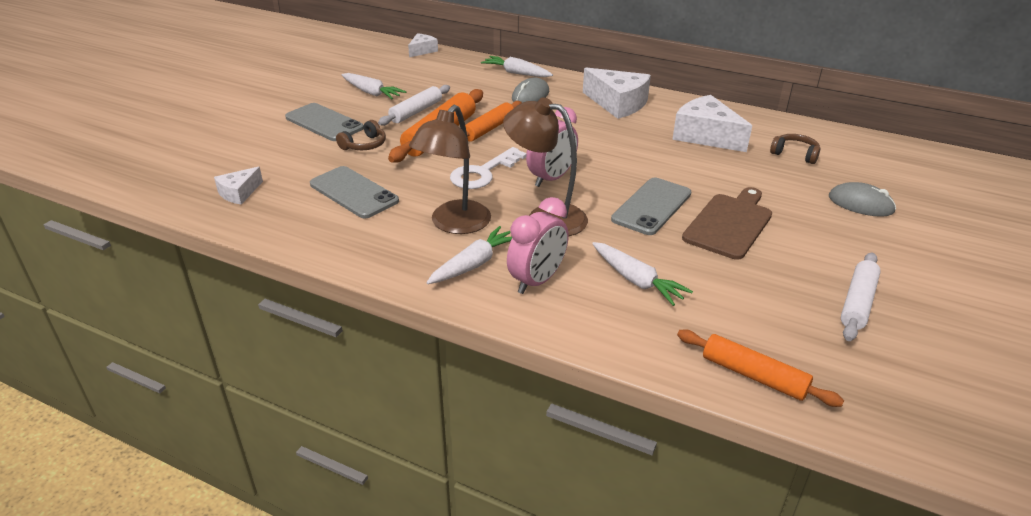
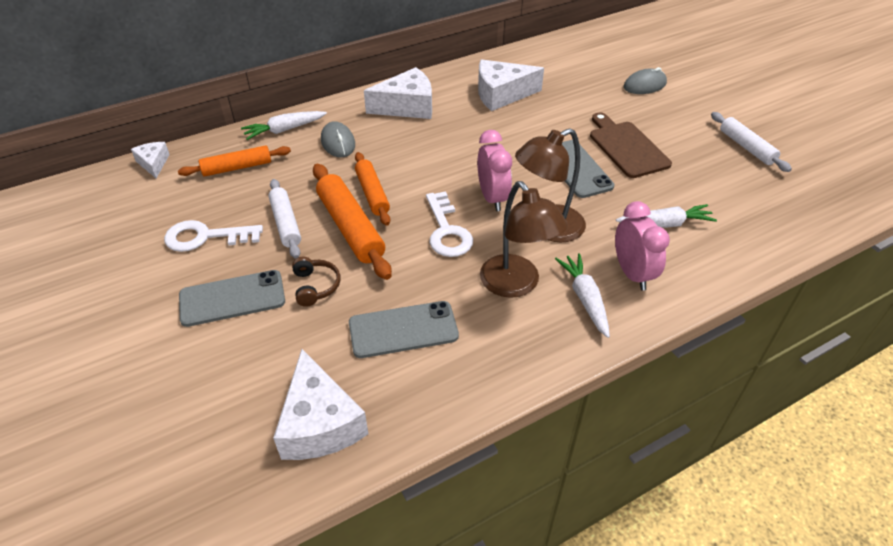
camera: 55 degrees left, 10 degrees up
white cheese [214,167,263,205] -> white cheese [273,349,369,460], size x1.84
white carrot [342,73,406,100] -> white key [164,220,263,252]
orange rolling pin [677,330,844,407] -> orange rolling pin moved to [178,145,291,176]
brown headphones [770,134,820,164] -> none

